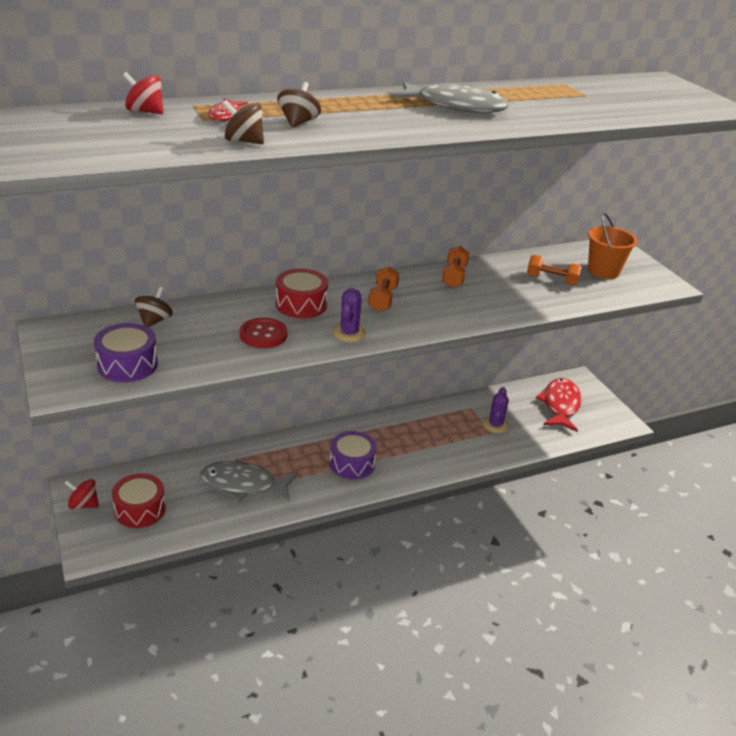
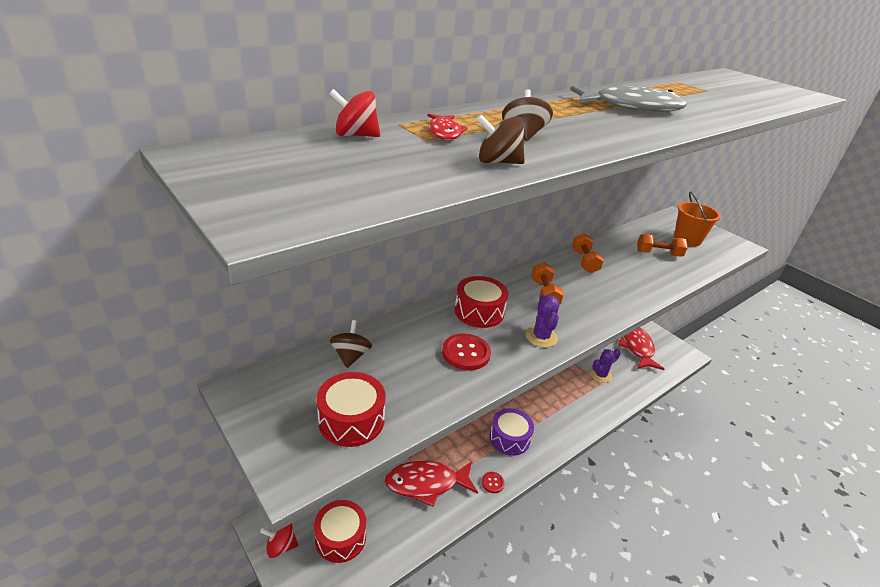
camera: 15 degrees left, 0 degrees up
purple drum [94,323,158,382] -> red drum [317,372,386,447]
grey fish [200,461,298,502] -> red fish [385,461,478,507]
purple cactus [483,387,509,433] -> purple cactus turned 60 degrees clockwise [590,349,621,383]
none -> red button [481,472,505,493]

